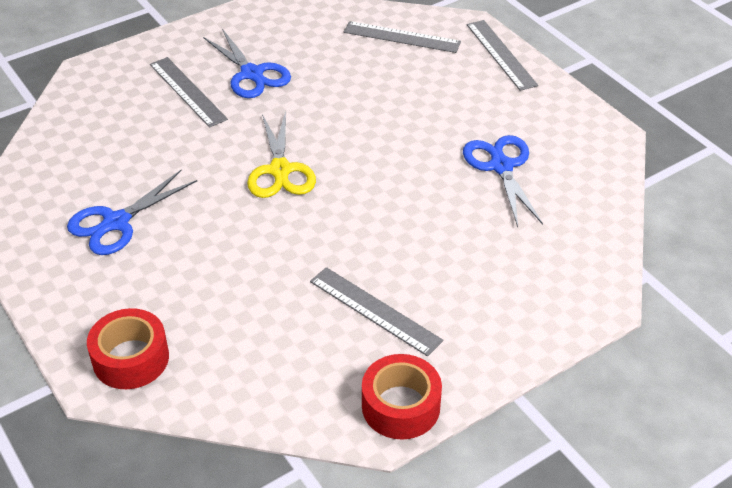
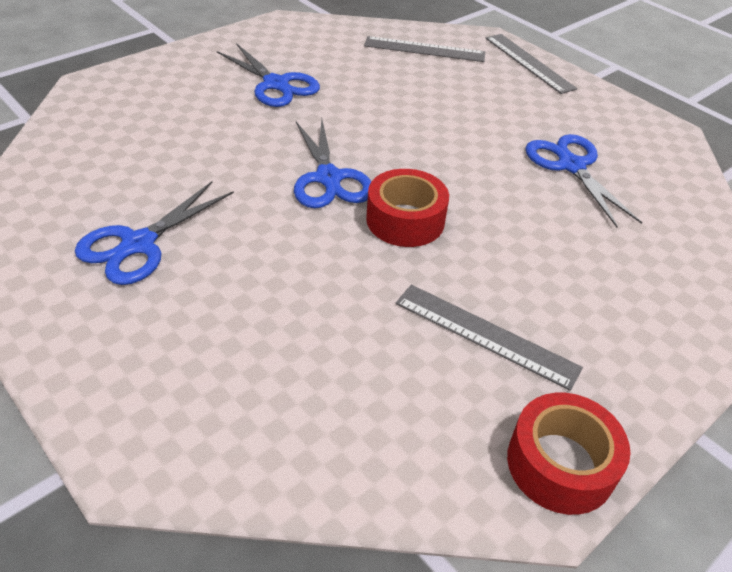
camera: 10 degrees left, 0 degrees up
red tape [87,308,169,389] -> red tape moved to [366,169,449,247]
grey ruler [150,57,228,128] -> none
yellow scissors [247,111,316,198] -> blue scissors [294,119,371,208]

